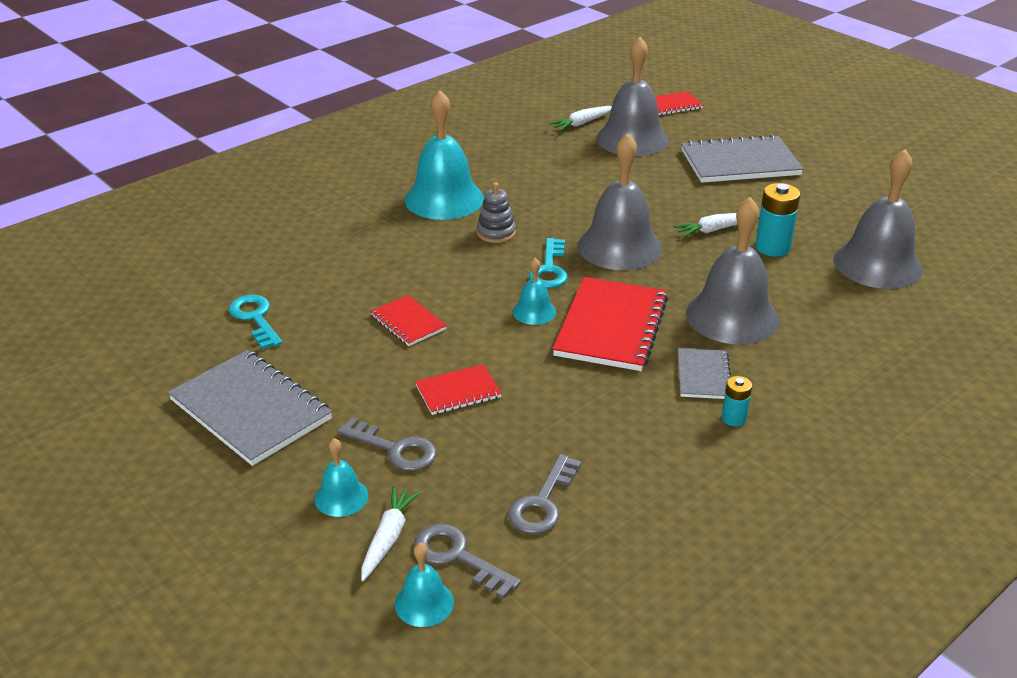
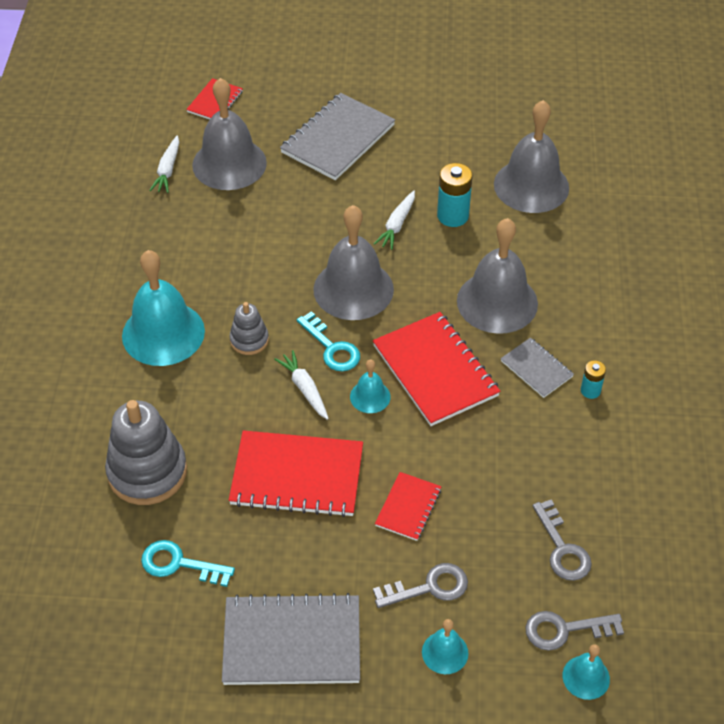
camera: 45 degrees left, 15 degrees up
white carrot [361,486,421,581] -> white carrot moved to [274,350,329,420]
red notebook [370,295,447,346] -> red notebook [229,430,363,517], size x1.89
none -> grey stacking toy [105,400,187,505]

